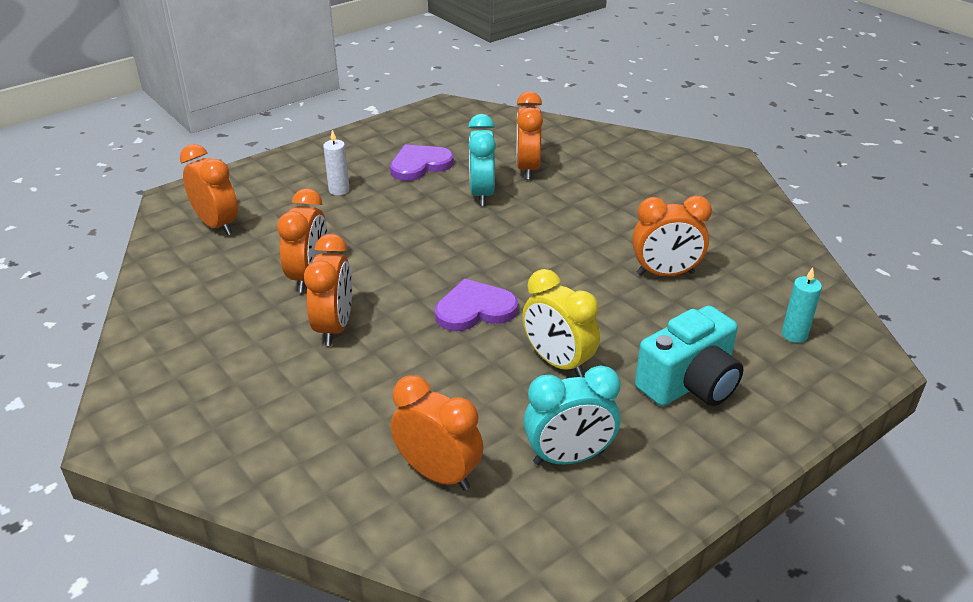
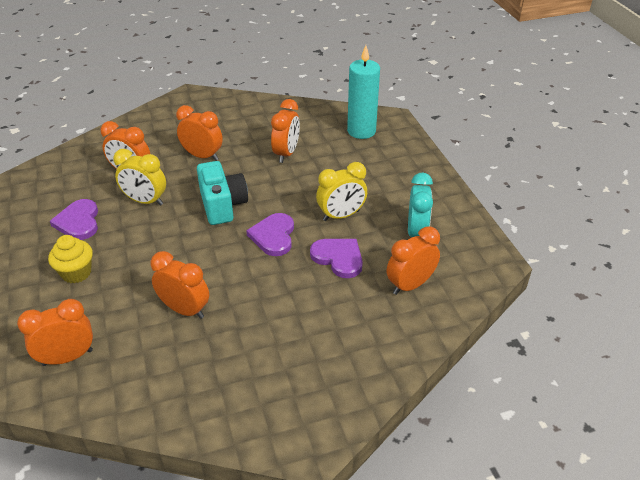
camera: 70 degrees left, 5 degrees up
orange clock [304,234,352,346] -> orange clock moved to [176,105,223,161]
white candle [323,130,350,195] -> yellow cupcake [48,235,93,283]
turquoise clock [468,114,496,206] -> yellow clock [113,149,166,206]
turquoise camera [635,306,743,406] -> turquoise camera moved to [197,161,248,225]
turquoise candle [782,267,822,343] -> turquoise candle [347,45,380,139], size x2.07
none -> purple heart [310,239,363,278]

